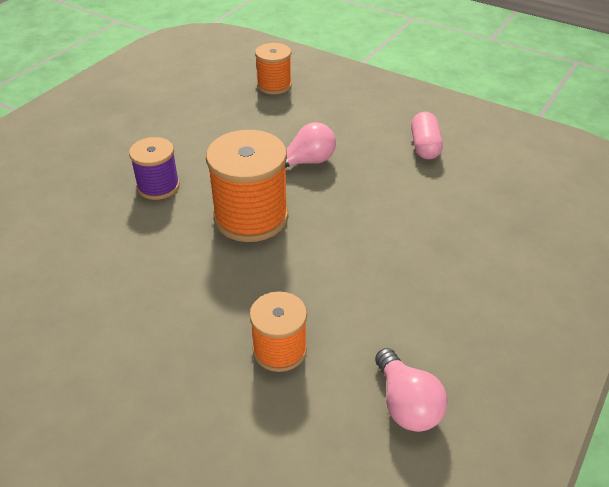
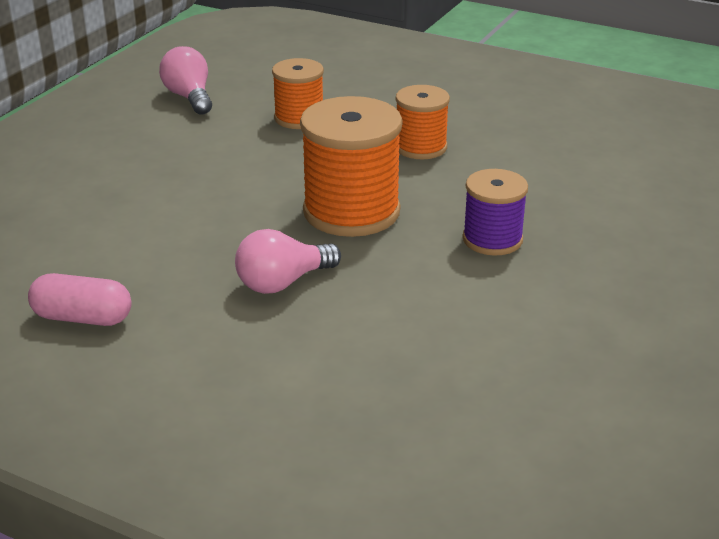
camera: 175 degrees right, 10 degrees down
orange spool [255,43,292,94] -> orange spool moved to [396,85,450,159]
pink capsule [411,112,443,160] -> pink capsule turned 75 degrees counterclockwise [28,273,131,326]

